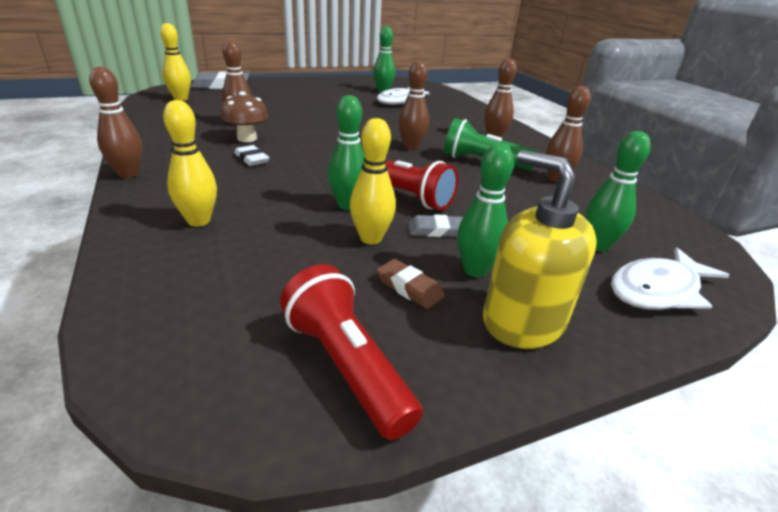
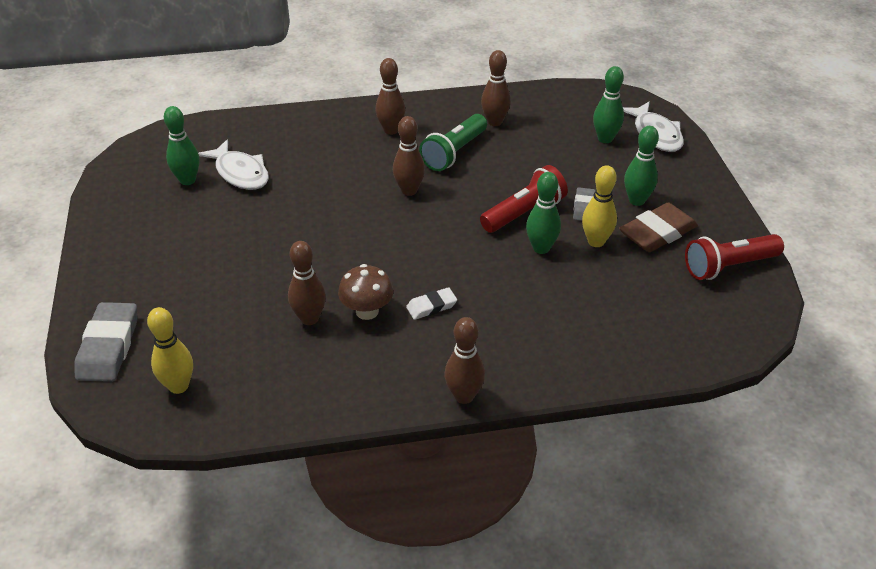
camera: 75 degrees left, 10 degrees up
yellow bowling pin [163,100,217,227] -> none
brown eraser [377,259,445,309] -> brown eraser [619,203,698,252], size x1.83
yellow soap dispenser [483,150,596,349] -> none

